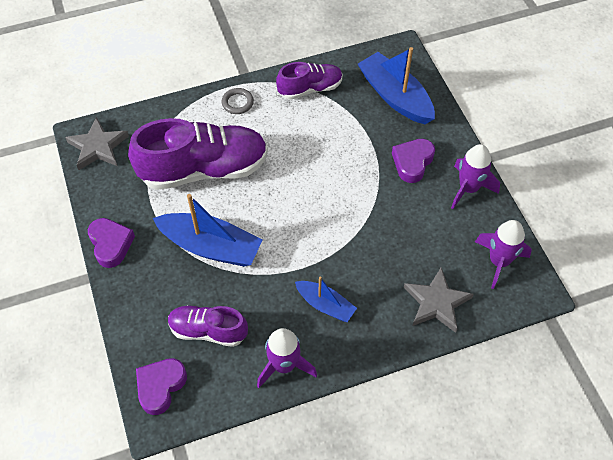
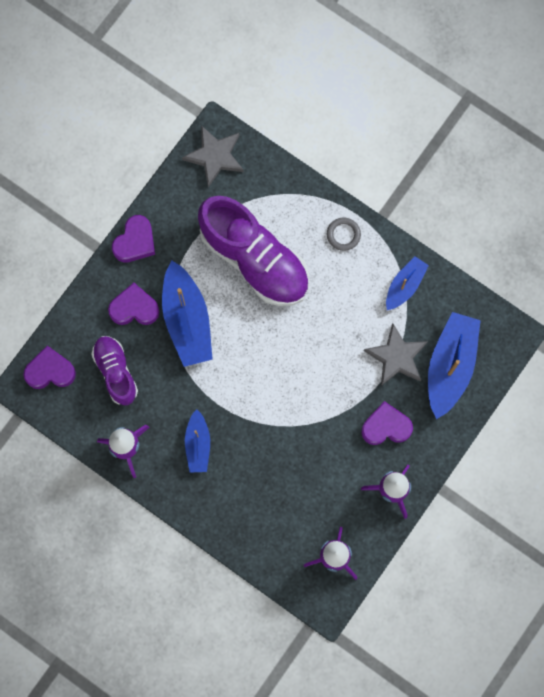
camera: 55 degrees right, 20 degrees up
purple shoe [276,62,343,100] -> blue boat [386,256,429,310]
grey star [404,268,474,333] -> grey star moved to [364,323,428,386]
none -> purple heart [108,283,159,325]

